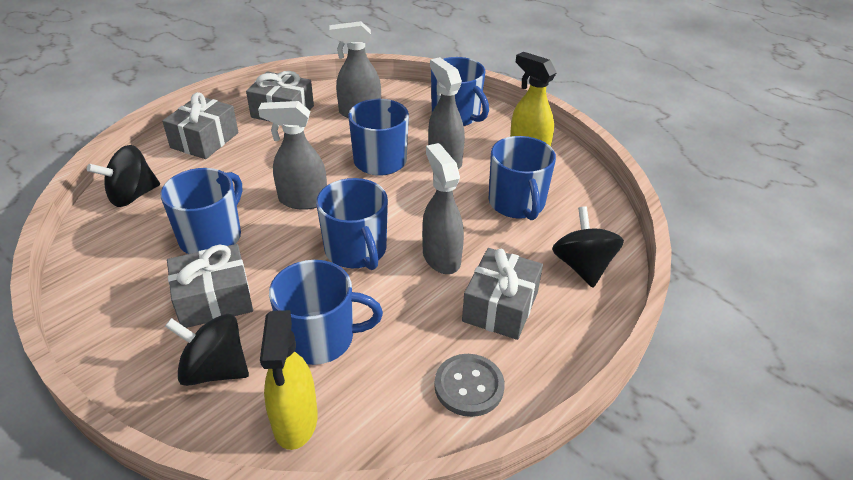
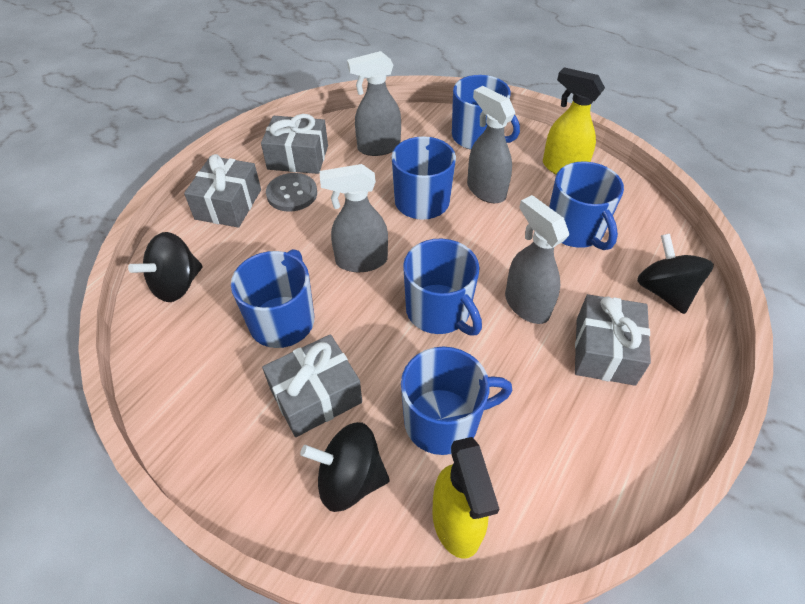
camera: 10 degrees left, 10 degrees up
grey button [434,354,505,417] -> grey button moved to [266,173,317,212]

